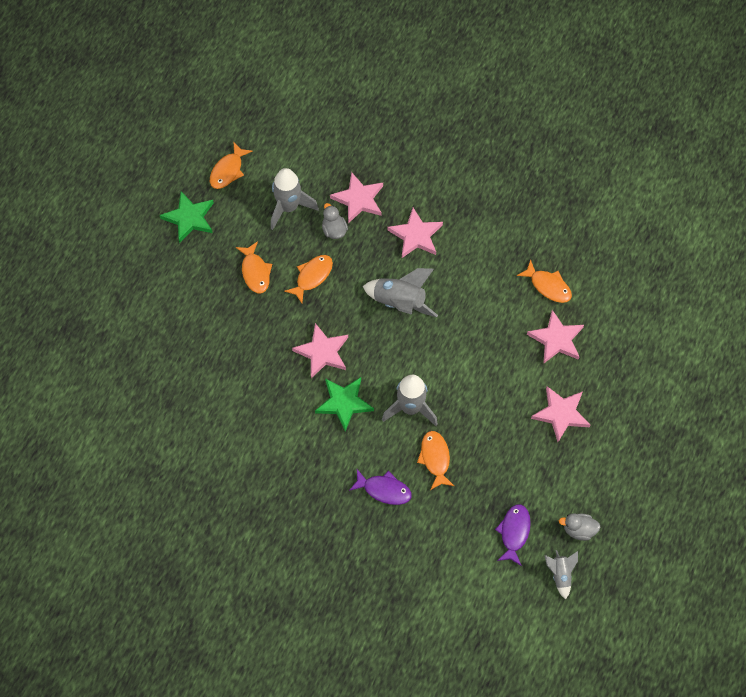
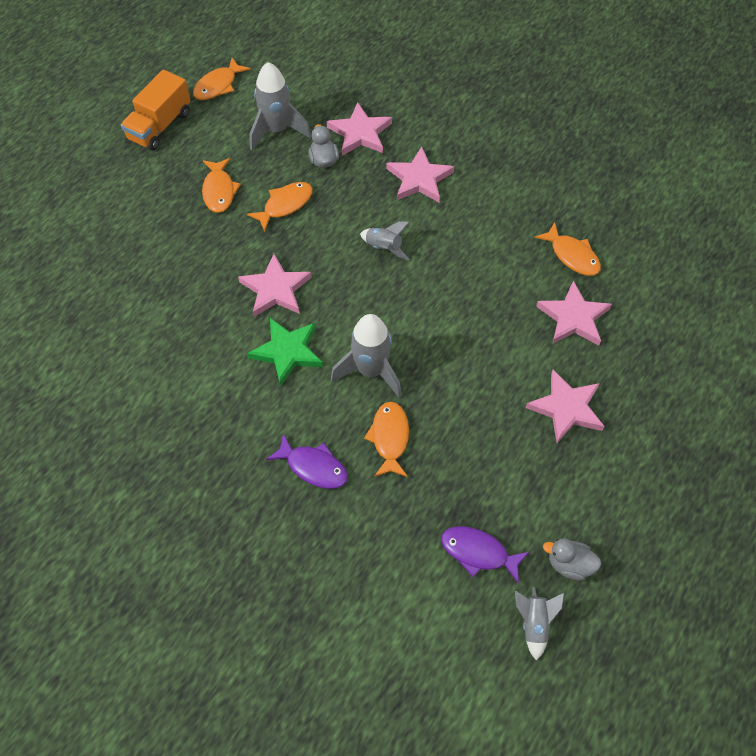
camera: 10 degrees right, 5 degrees down
green star [160,191,214,243] -> orange truck [121,70,191,151]
grey rocket [362,268,438,317] -> grey rocket [360,221,410,260], size x0.57
purple fish [495,504,531,566] -> purple fish turned 90 degrees counterclockwise [441,526,529,584]

